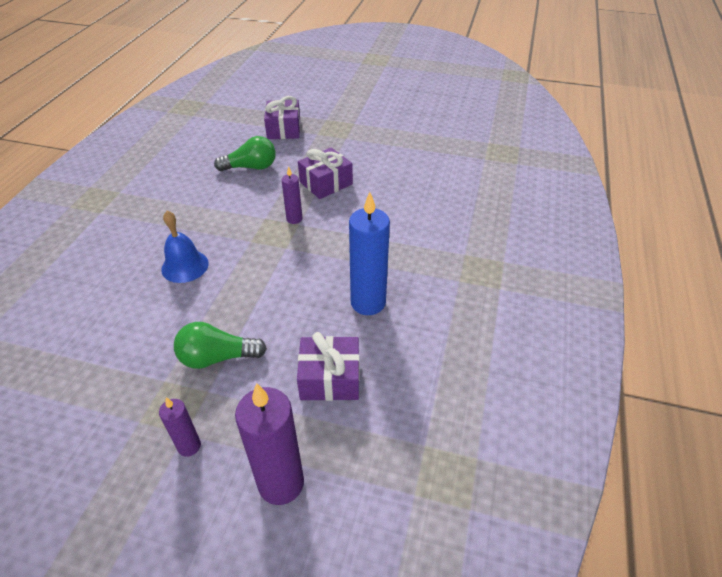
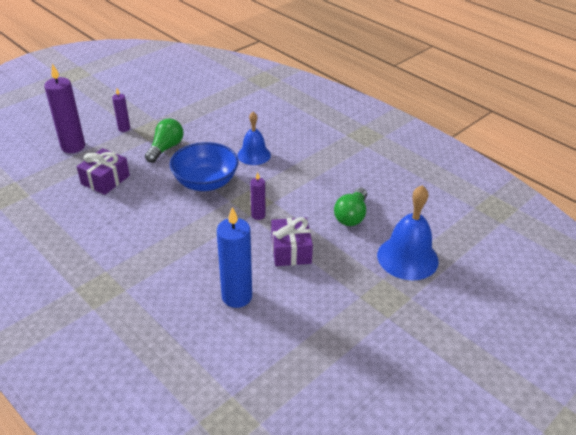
camera: 120 degrees right, 5 degrees down
purple gift [264,96,300,139] -> blue bell [377,185,439,280]
blue candle [349,192,390,315] -> blue candle moved to [217,207,252,308]
none -> blue bowl [170,142,238,191]

